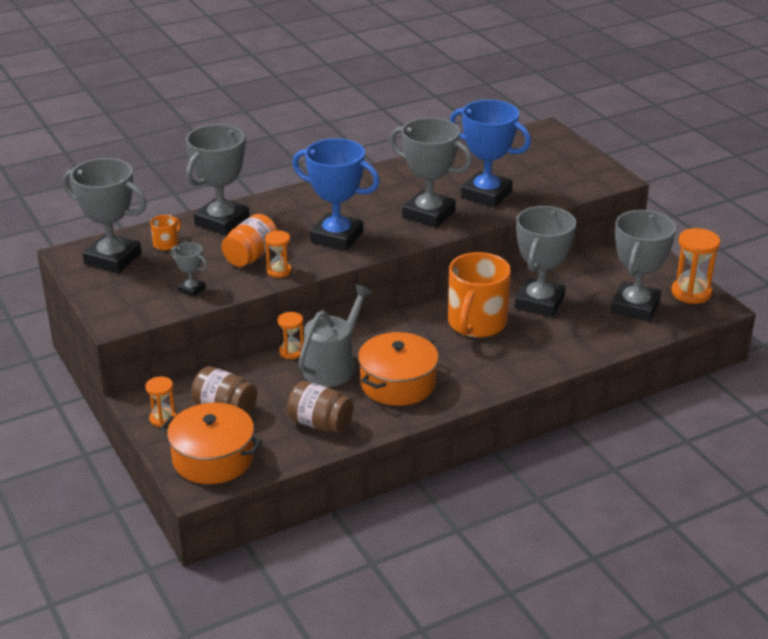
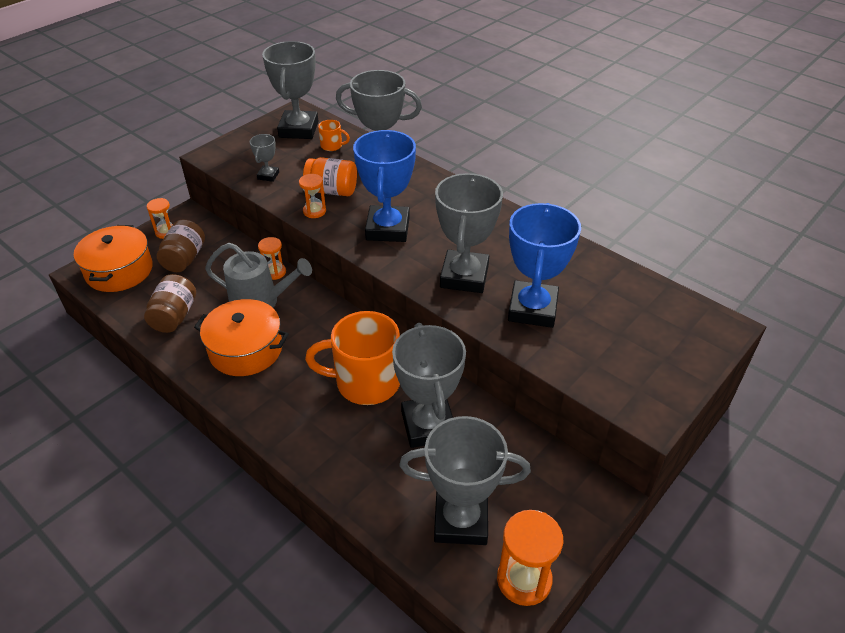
camera: 70 degrees right, 10 degrees up
grey trophy [515,206,576,317] -> grey trophy turned 75 degrees clockwise [392,323,466,448]

